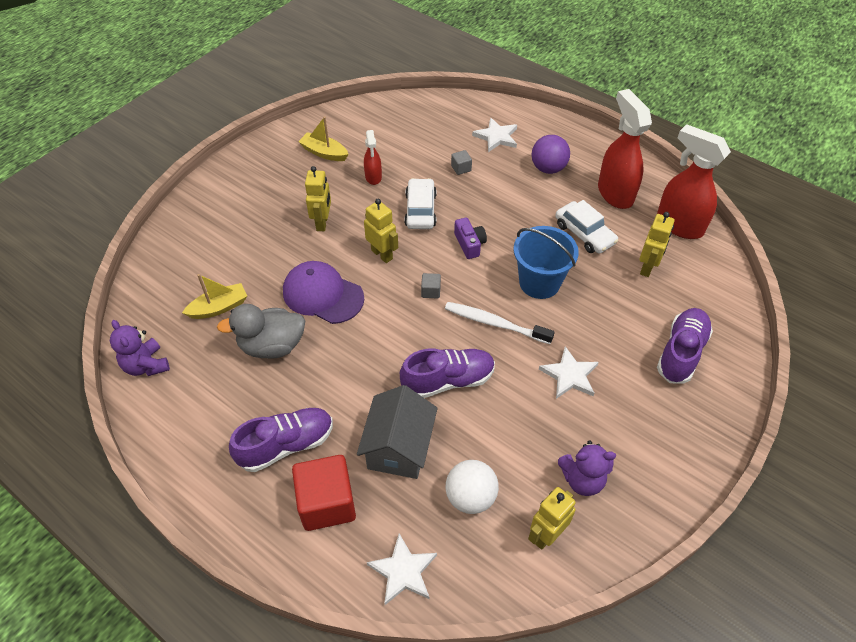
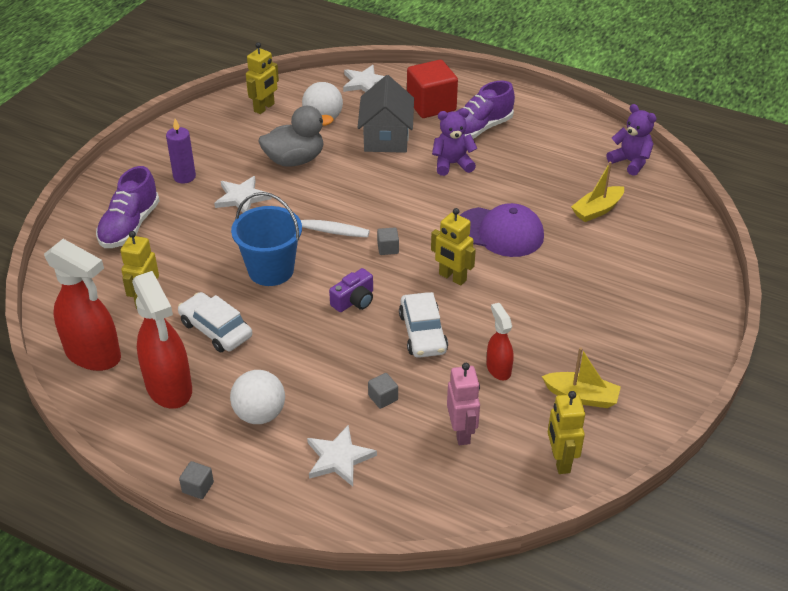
camera: 170 degrees right, 10 degrees down
grey duck [217,304,305,359] -> grey duck moved to [259,106,334,166]
yellow robot [305,166,331,231] -> yellow robot moved to [548,391,585,474]
purple shoe [400,349,495,398] -> none
purple camera [454,217,487,259] -> purple camera turned 105 degrees counterclockwise [329,268,373,312]
purple ball [532,135,570,174] -> white ball [230,370,285,424]
purple teddy bear [558,441,616,496] -> purple teddy bear moved to [432,109,477,176]
none -> purple candle [166,119,196,184]
none -> grey cube [179,461,214,499]
none -> pink robot [447,363,480,445]

